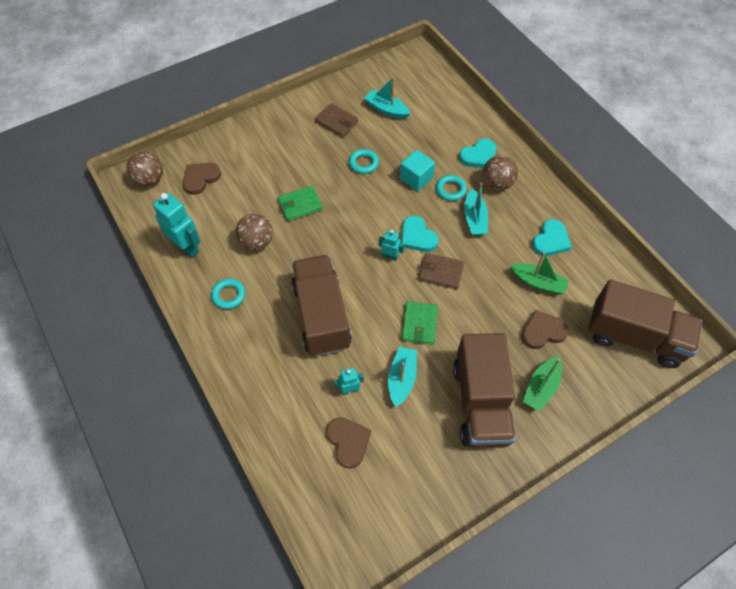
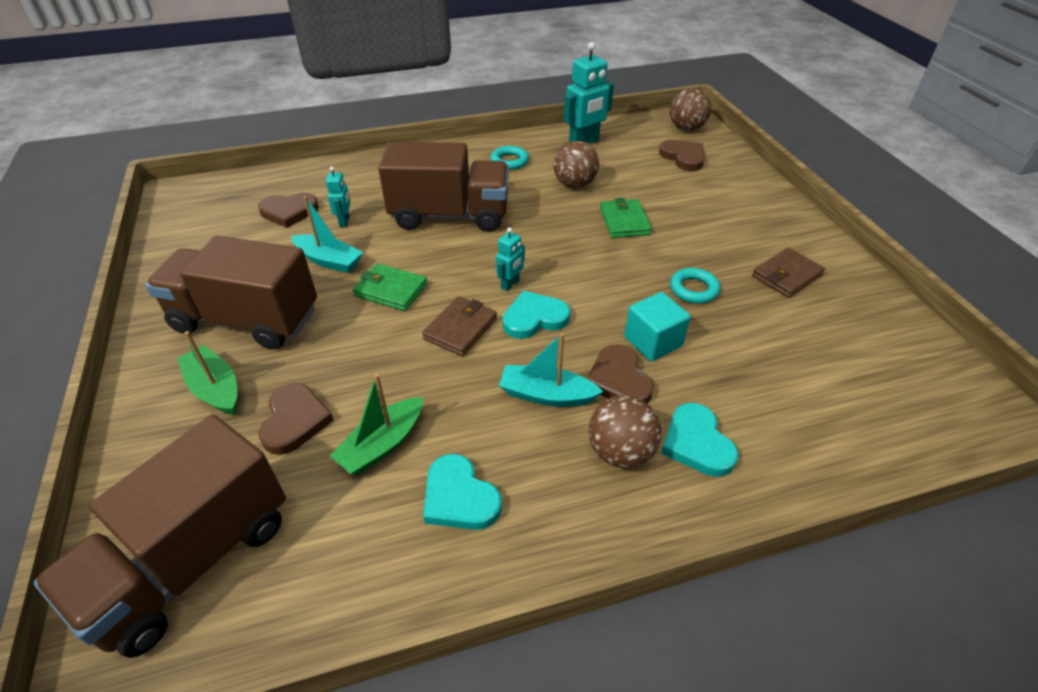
camera: 105 degrees right, 15 degrees down
turquoise boat [364,77,411,119] -> none
turquoise ring [436,175,467,201] -> brown heart [587,344,654,403]

